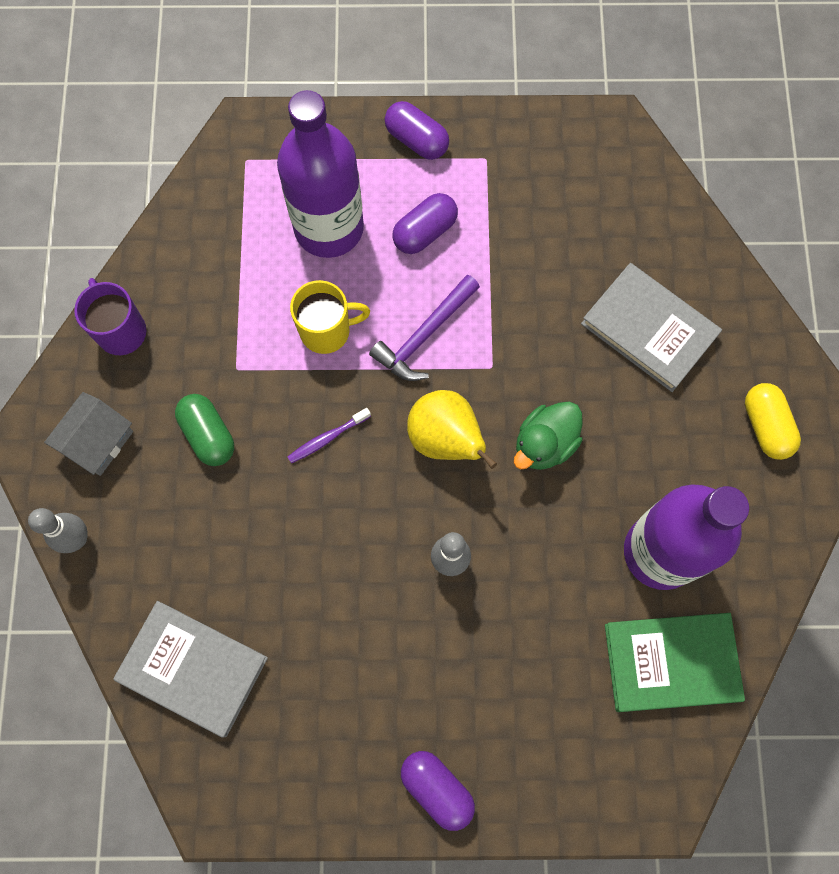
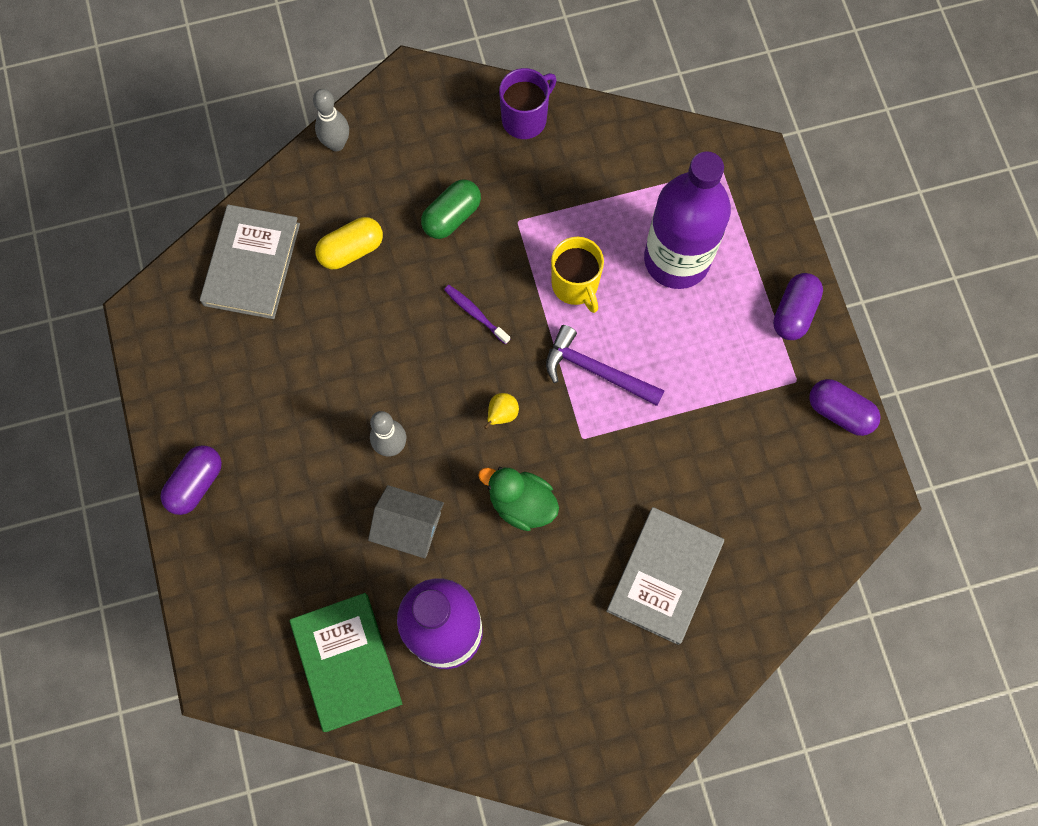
camera: 75 degrees right, 0 degrees up
grey house [44,392,133,476] -> grey house moved to [368,485,444,558]
purple capsule [392,193,458,254] -> purple capsule moved to [809,379,881,436]
yellow pear [407,390,497,469] -> yellow pear [484,393,519,429], size x0.48
yellow capsule [745,383,801,460] -> yellow capsule moved to [315,217,383,269]

